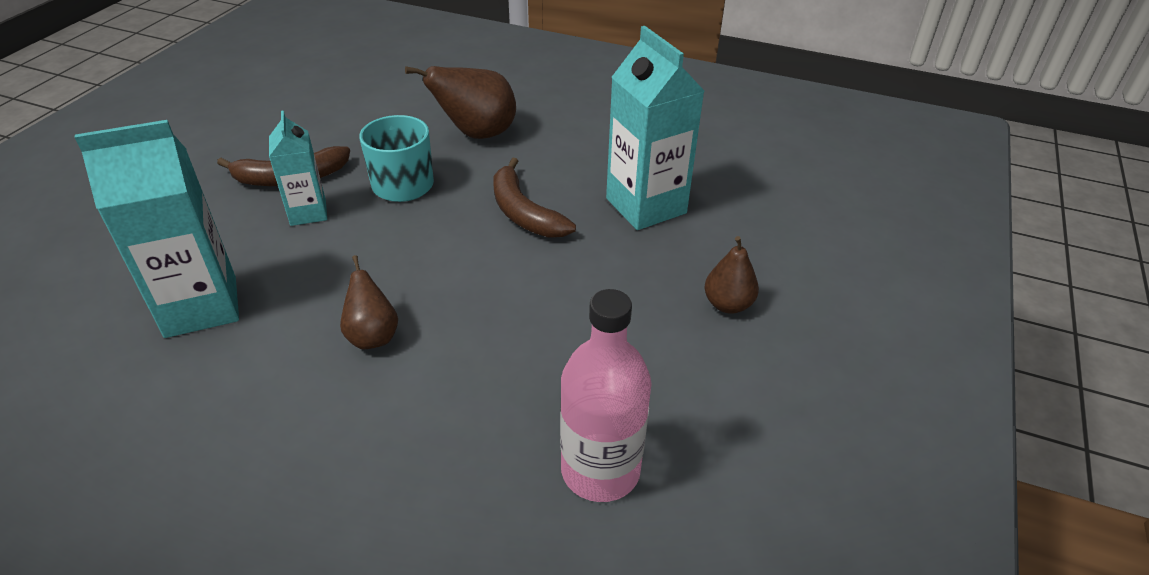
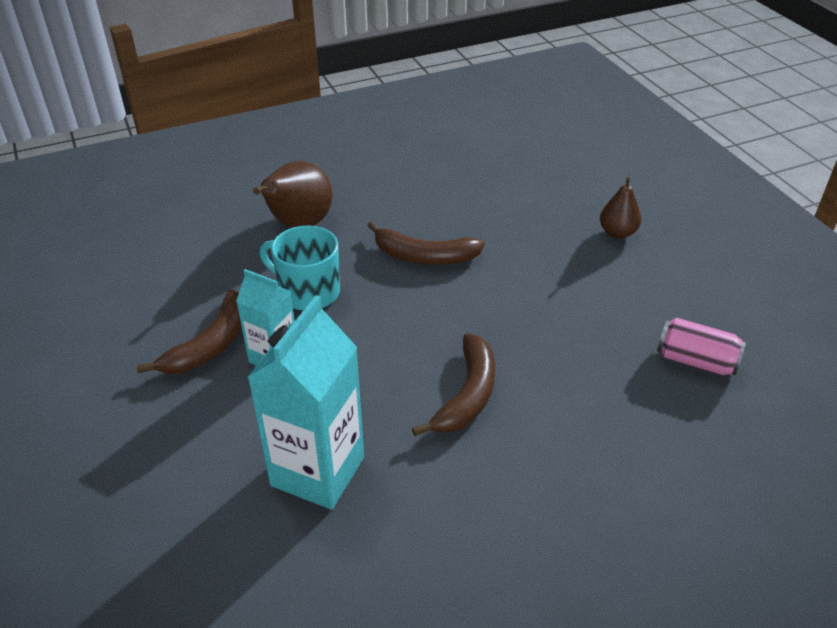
camera: 45 degrees left, 0 degrees up
brown pear [340,255,398,349] -> brown banana [412,333,495,436]
pink bottle [560,289,651,502] -> pink can [657,318,746,375]
turquoise carton [606,26,705,230] -> none

